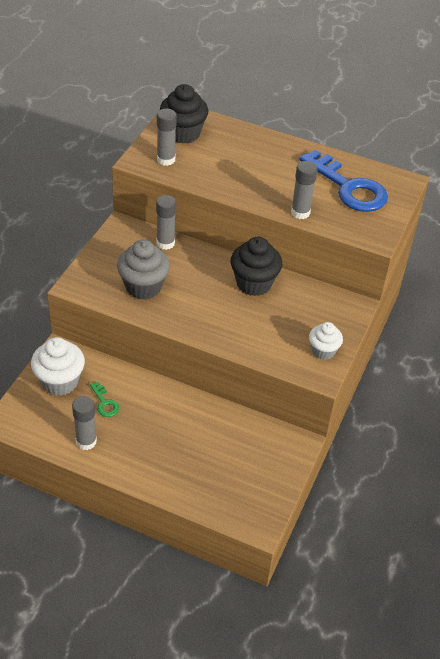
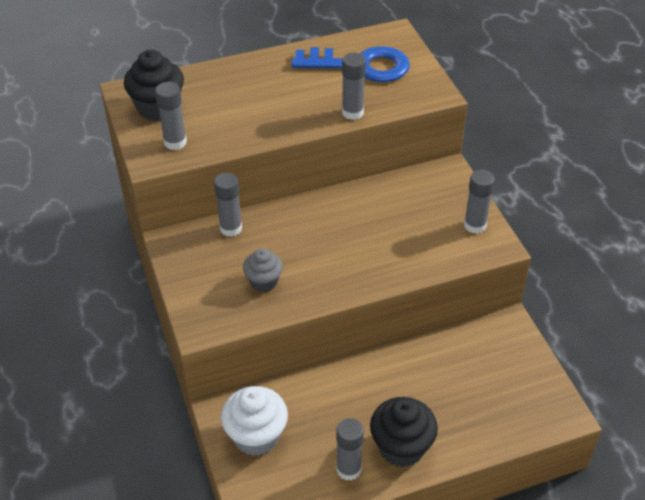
camera: 40 degrees left, 0 degrees up
green key [90,382,119,417] -> none
grey cupcake [117,240,170,300] -> grey cupcake [243,248,283,292], size x0.62
black cupcake [231,237,282,296] -> black cupcake moved to [370,397,438,467]
white cupcake [309,322,343,360] -> grey glue stick [464,169,495,234]

